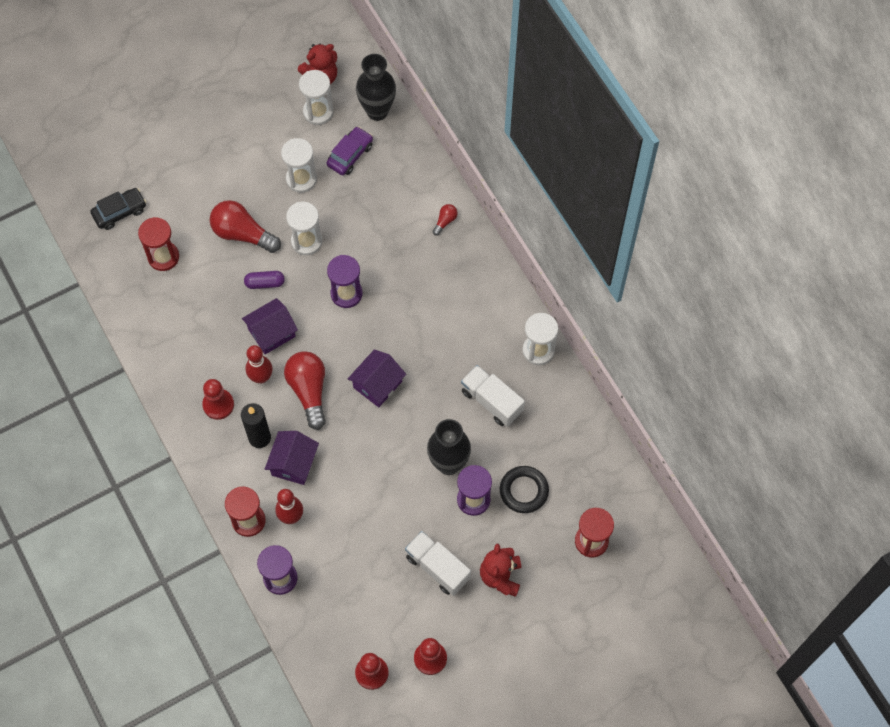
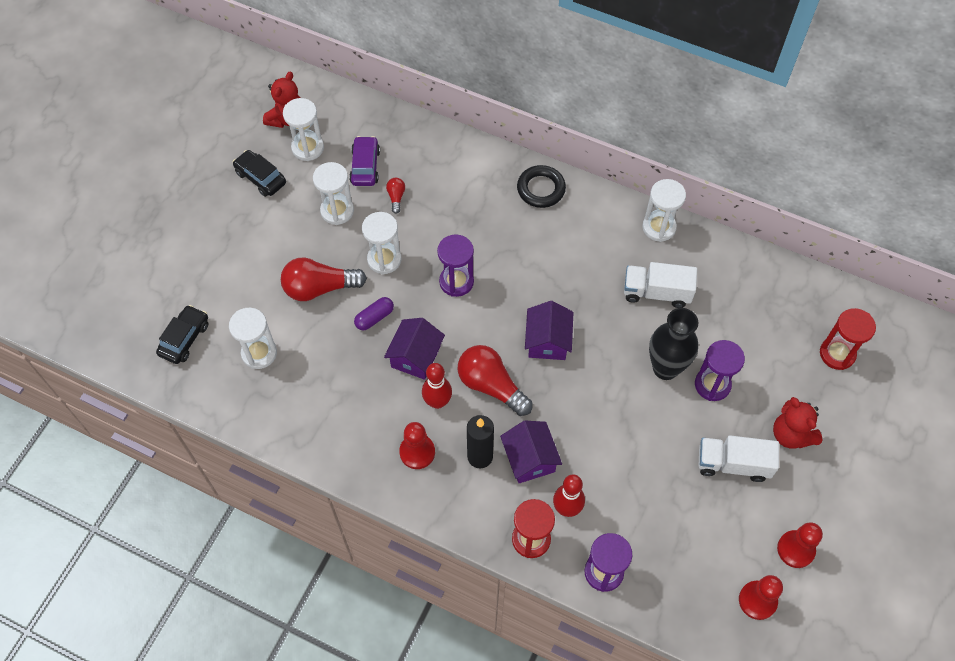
camera: 35 degrees left, 5 degrees down
red hourglass [138,217,179,271] -> white hourglass [229,308,277,369]
black vase [356,54,396,121] -> none
red light bulb [433,204,458,236] -> red light bulb moved to [386,178,405,214]
black ring [500,466,549,513] -> black ring moved to [517,165,566,208]
none -> black car [233,150,286,197]

